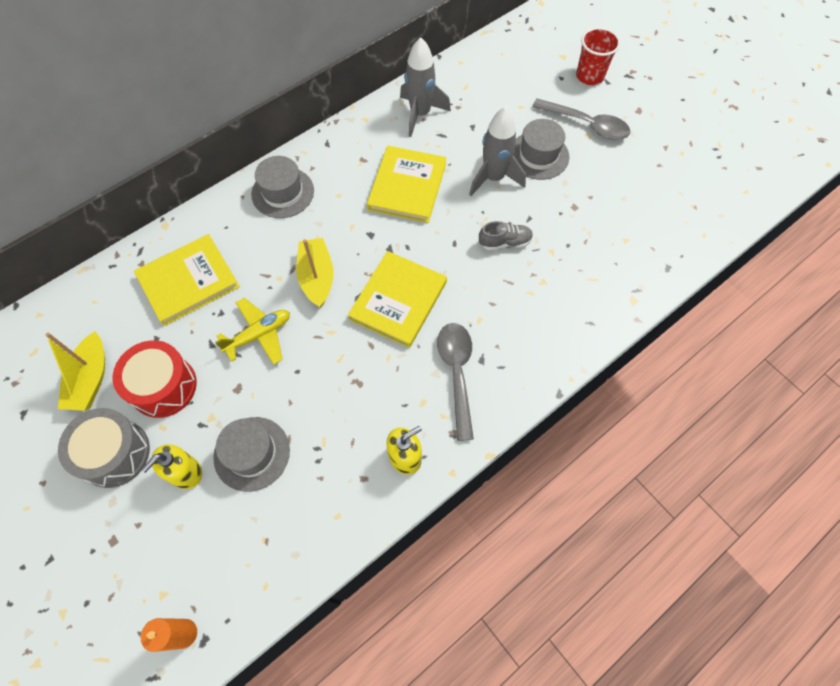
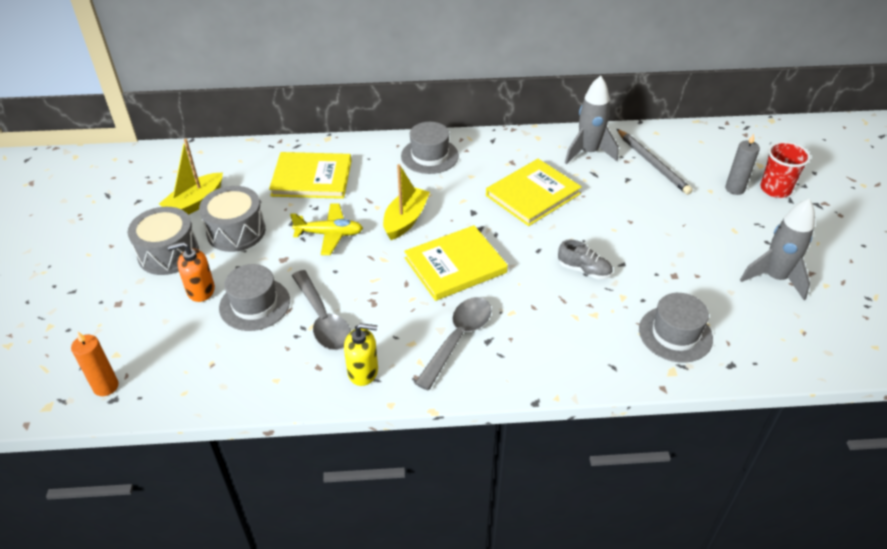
camera: 35 degrees right, 20 degrees down
red drum [113,340,197,418] -> grey drum [199,186,265,252]
yellow soap dispenser [141,444,202,489] -> orange soap dispenser [168,242,215,302]
grey rocket [469,107,526,196] -> grey rocket moved to [740,198,815,300]
grey hat [514,119,569,180] -> grey hat moved to [639,293,713,363]
grey spoon [532,98,630,140] -> grey spoon moved to [292,270,351,350]
none -> grey pencil [617,129,692,195]
none -> grey candle [725,134,760,195]

